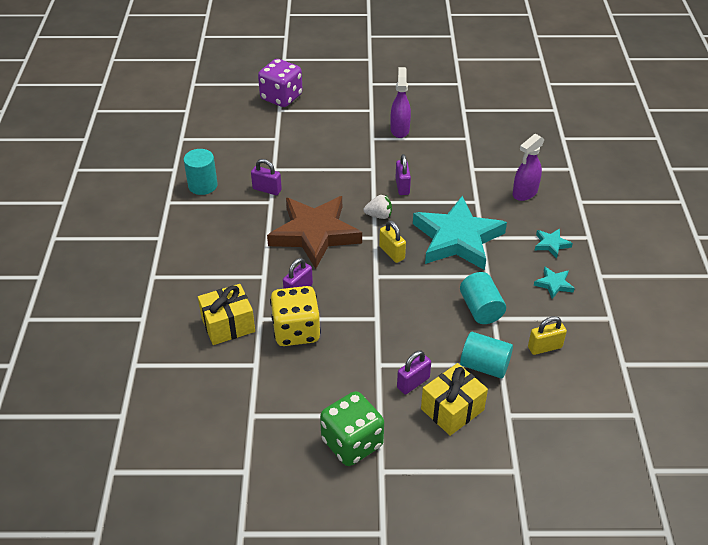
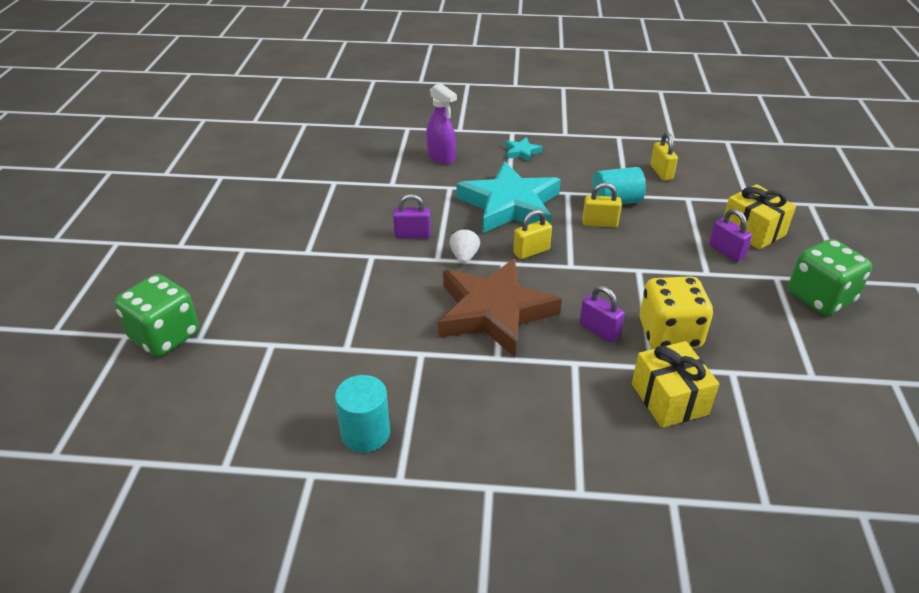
camera: 85 degrees left, 5 degrees down
purple padlock [251,159,282,195] -> none
purple dice [258,59,303,107] -> green dice [114,274,199,357]
purple spray bottle [390,67,411,138] -> none
turquoise cylinder [460,332,513,379] -> none
turquoise star [534,266,575,299] -> none
none -> yellow padlock [583,183,622,227]

